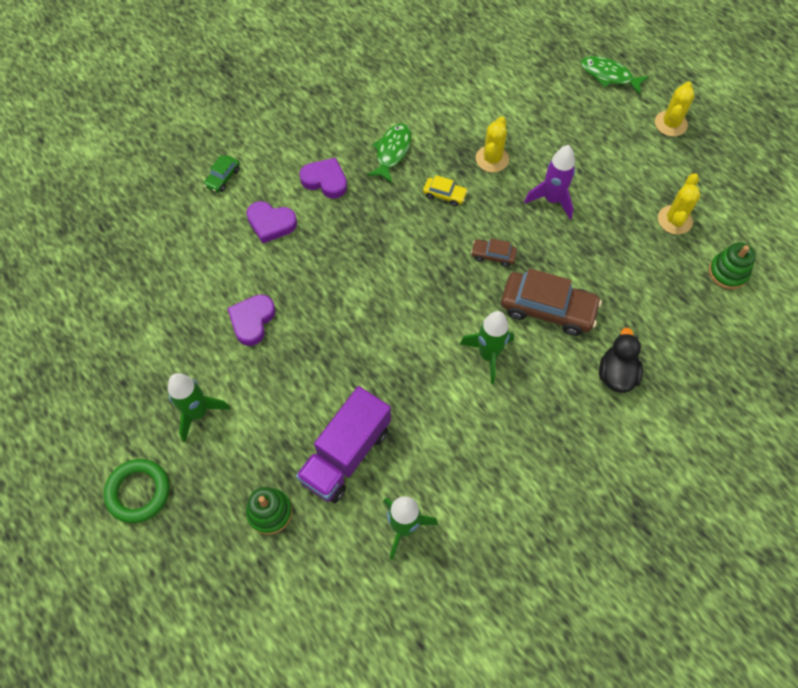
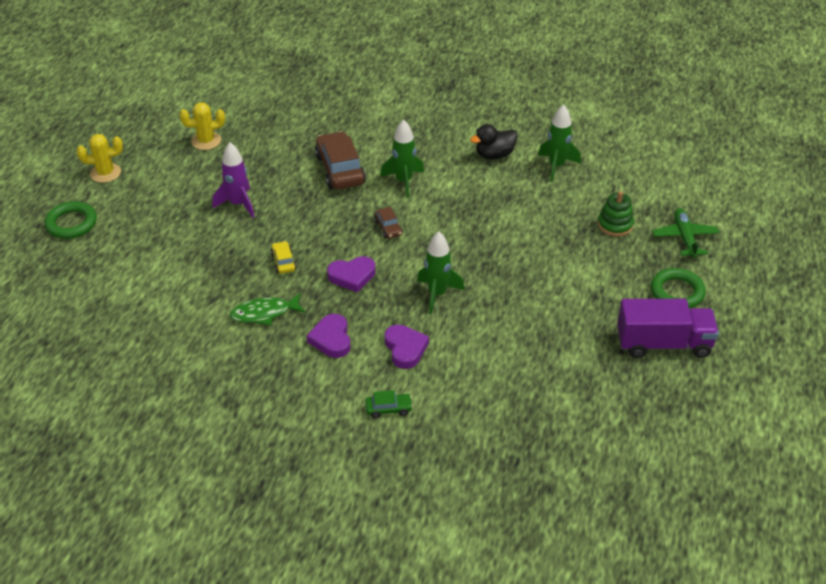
camera: 125 degrees left, 20 degrees down
green rocket [168,373,230,442] -> green rocket moved to [417,232,465,314]
purple heart [227,294,275,346] -> purple heart moved to [327,256,375,292]
purple truck [296,386,391,503] -> purple truck moved to [617,299,719,358]
brown car [471,239,517,267] -> brown car moved to [374,207,403,239]
yellow cactus [476,116,509,172] -> none
green fish [581,56,649,95] -> green ring [45,201,97,239]
black duck [599,328,643,393] -> black duck moved to [470,124,518,160]
green stacking toy [709,242,756,289] -> none
none -> green plane [652,208,719,258]

